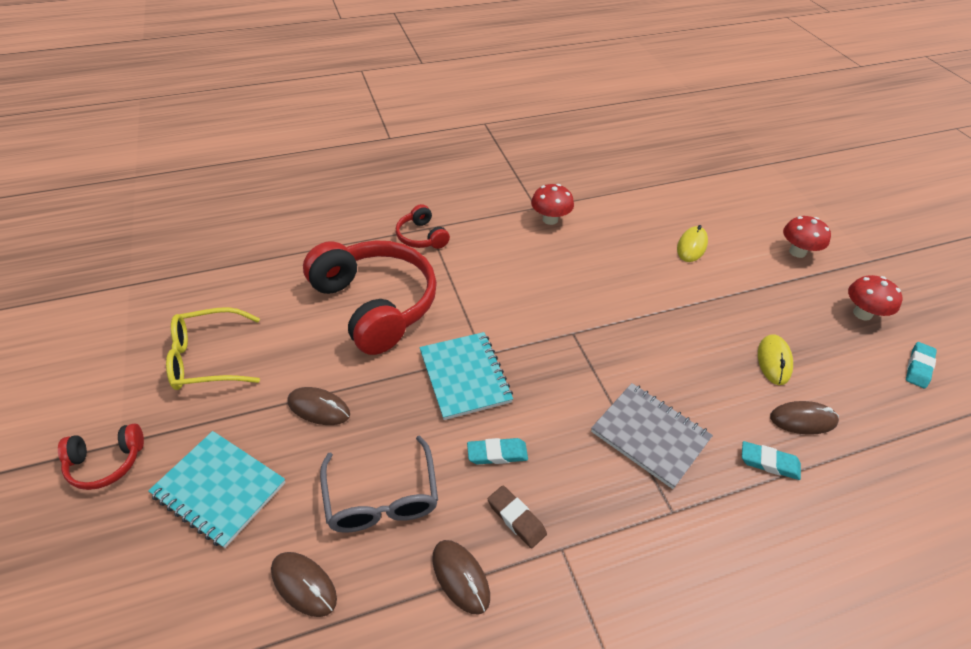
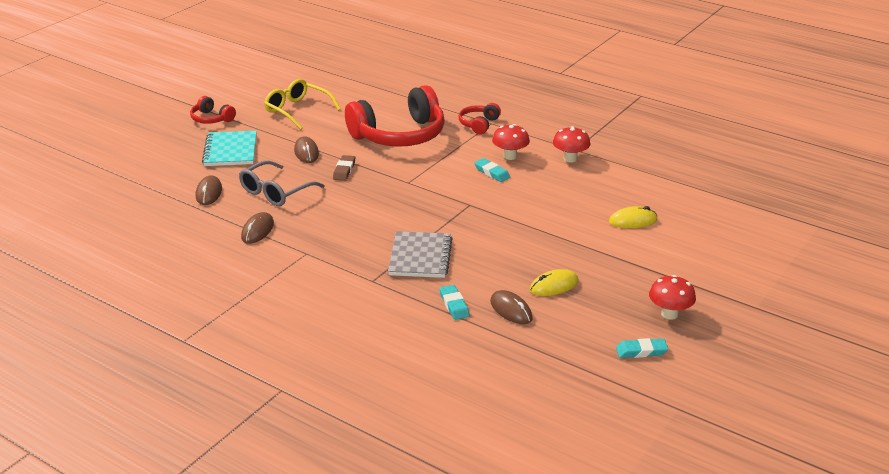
camera: 55 degrees right, 15 degrees down
red headphones [303,240,437,355] -> red headphones turned 45 degrees clockwise [345,85,445,147]
turquoise notebook [419,332,513,420] -> none
turquoise eraser [467,438,528,464] -> turquoise eraser moved to [474,158,510,182]
brown eraser [488,486,547,548] -> brown eraser moved to [333,155,355,181]
red mushroom [783,216,831,258] -> red mushroom moved to [492,124,530,160]

